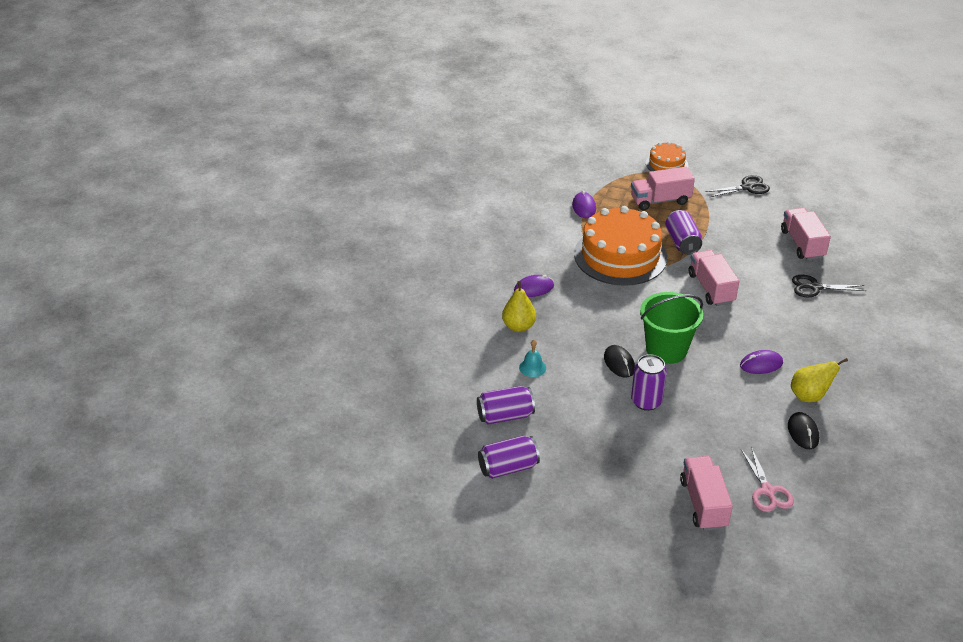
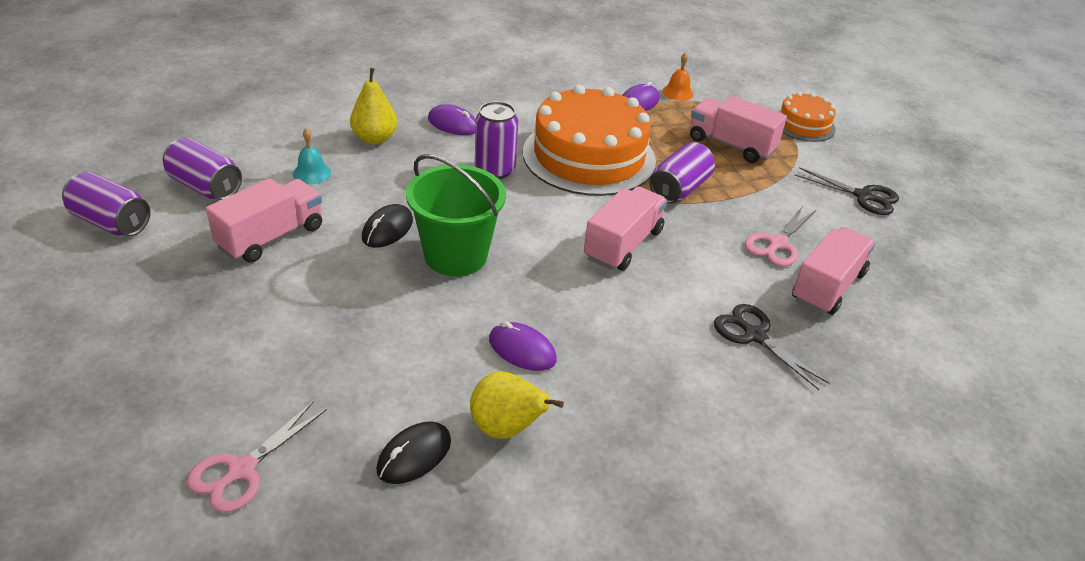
camera: 45 degrees right, 0 degrees up
purple can [631,354,667,411] -> purple can moved to [475,101,518,179]
pink truck [680,456,733,531] -> pink truck moved to [206,178,322,263]
none -> orange bell [662,52,693,101]
none -> pink scissors [745,206,816,266]

